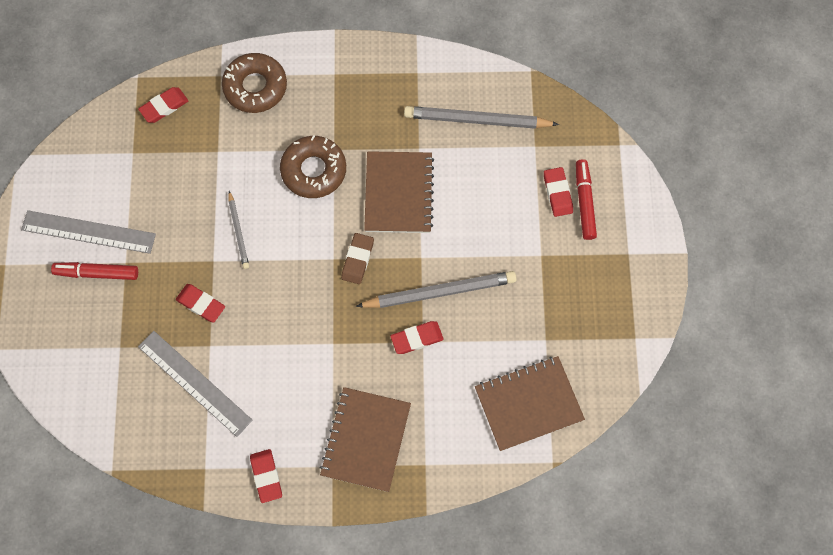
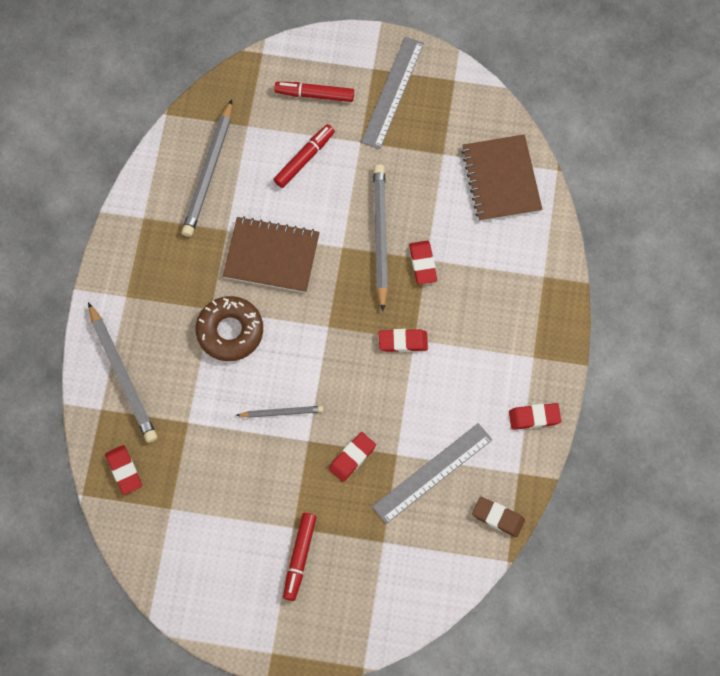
camera: 80 degrees left, 0 degrees up
grey ruler [21,210,156,254] -> grey ruler moved to [361,37,424,149]
brown donut [222,53,287,113] -> grey pencil [88,302,157,443]
brown notebook [320,387,411,492] -> none
brown eraser [341,233,374,284] -> brown eraser moved to [472,497,525,537]
red eraser [544,167,573,217] -> red eraser moved to [379,329,428,352]
none -> red marker [273,124,335,188]

